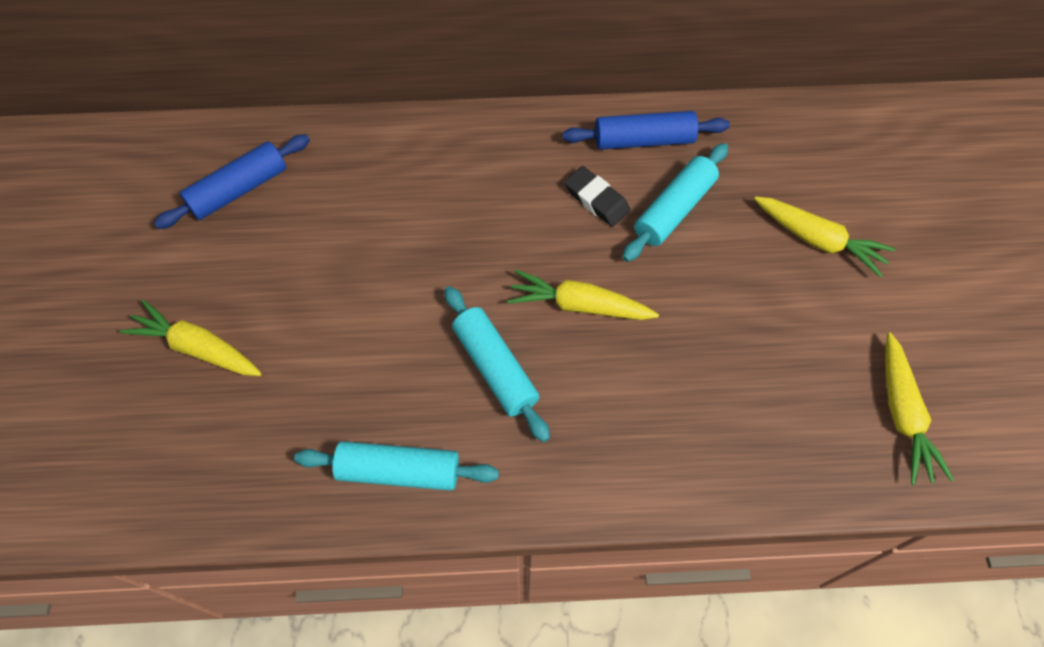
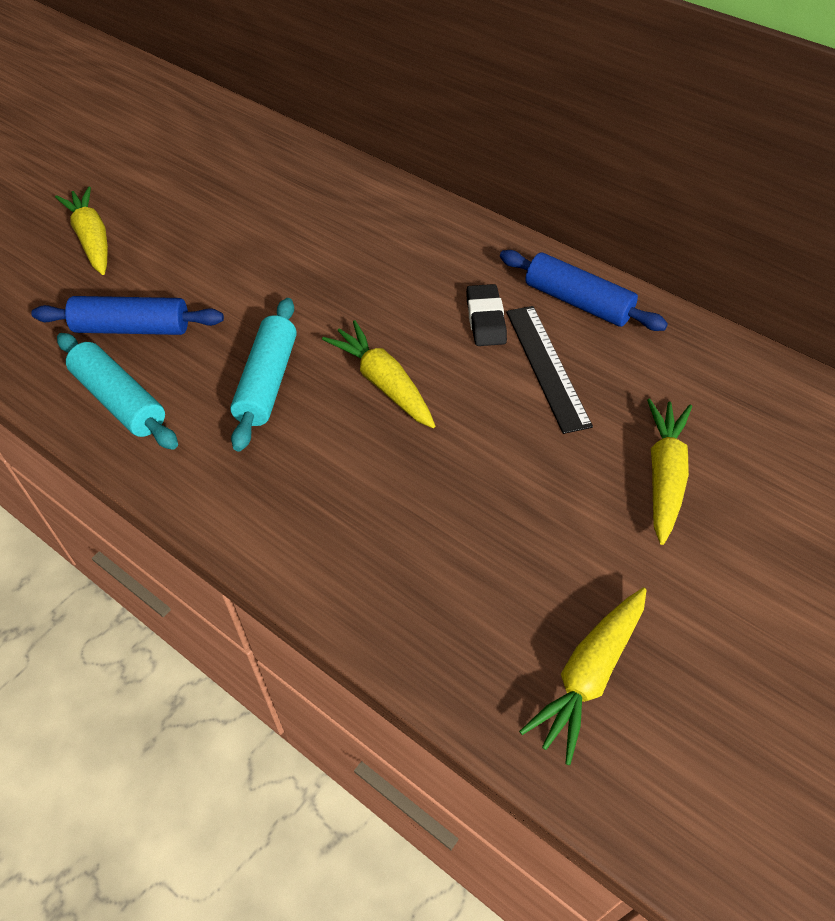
camera: 40 degrees right, 10 degrees down
blue rolling pin [154,134,310,229] -> blue rolling pin moved to [31,296,224,335]
turquoise rolling pin [622,143,728,262] -> black ruler [506,306,593,434]
yellow carrot [754,196,895,277] -> yellow carrot turned 150 degrees counterclockwise [647,399,692,545]

